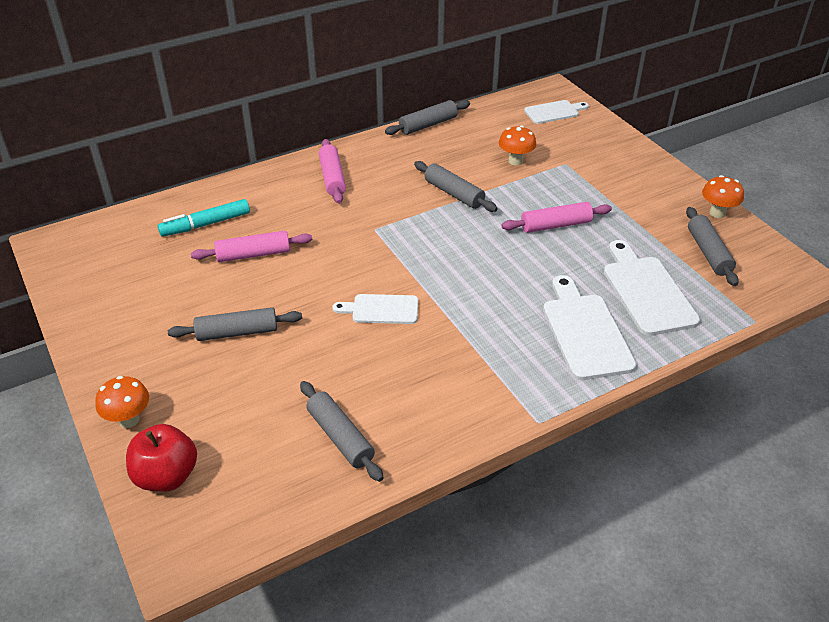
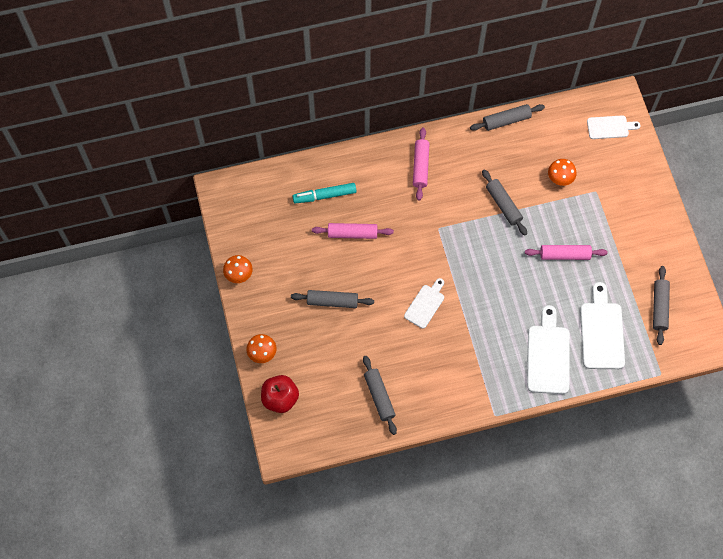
camera: 15 degrees right, 25 degrees up
white cutting board [332,294,418,324] -> white cutting board turned 105 degrees clockwise [404,278,444,329]
orange mushroom [702,175,744,218] -> orange mushroom moved to [223,255,253,283]

